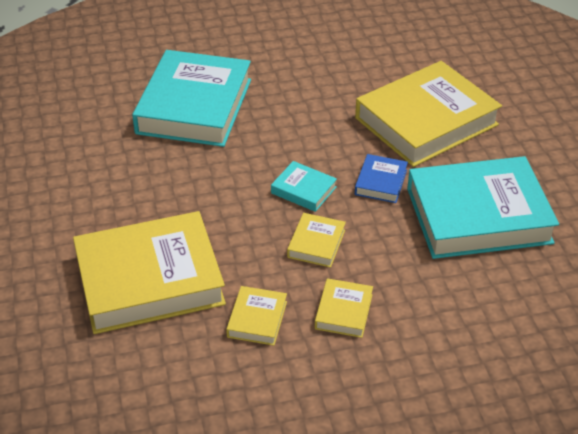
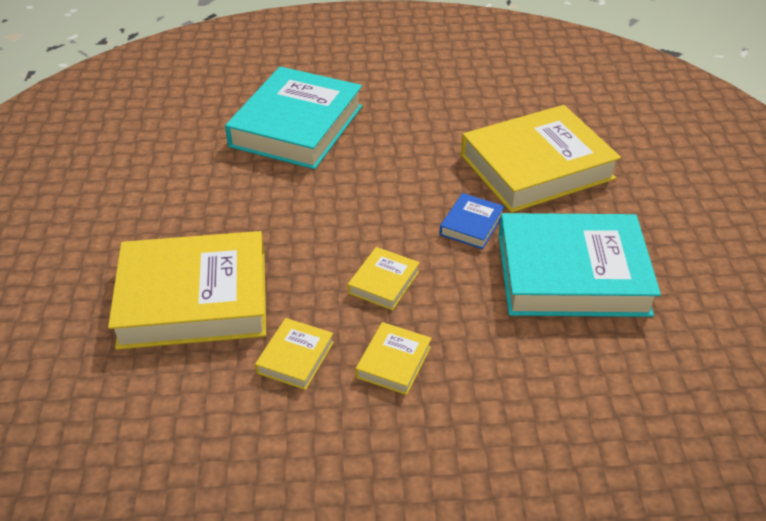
camera: 10 degrees right, 0 degrees up
turquoise book [271,161,337,212] -> none

